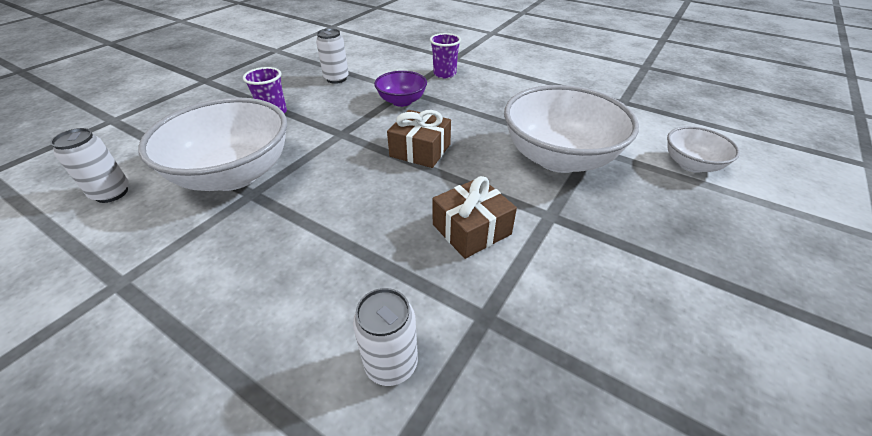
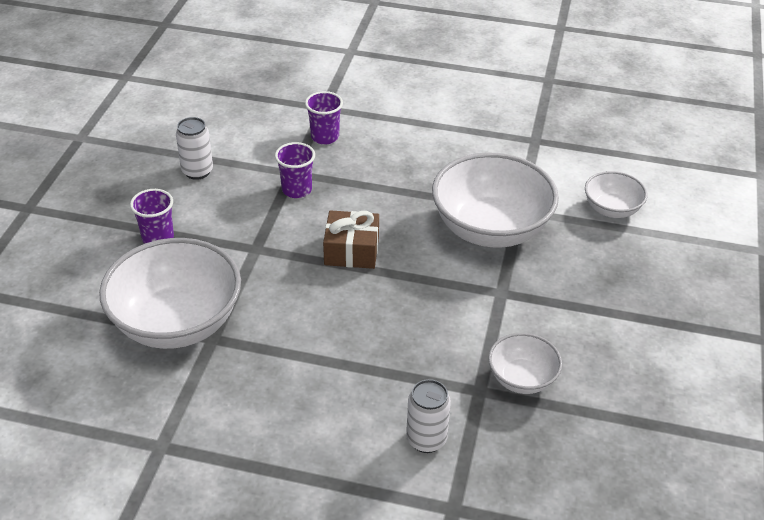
camera: 20 degrees left, 0 degrees up
white can [50,128,129,203] -> none
purple bowl [374,71,427,107] -> purple cup [275,142,315,198]
brown gift [432,176,517,259] -> none
none -> white bowl [488,333,562,394]

